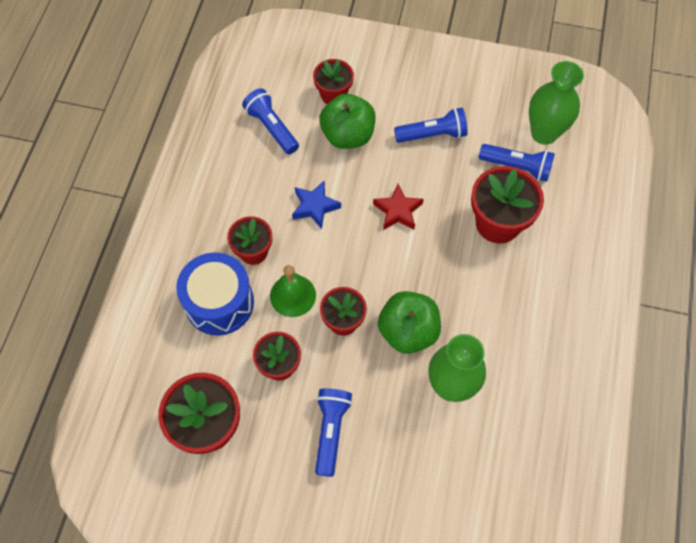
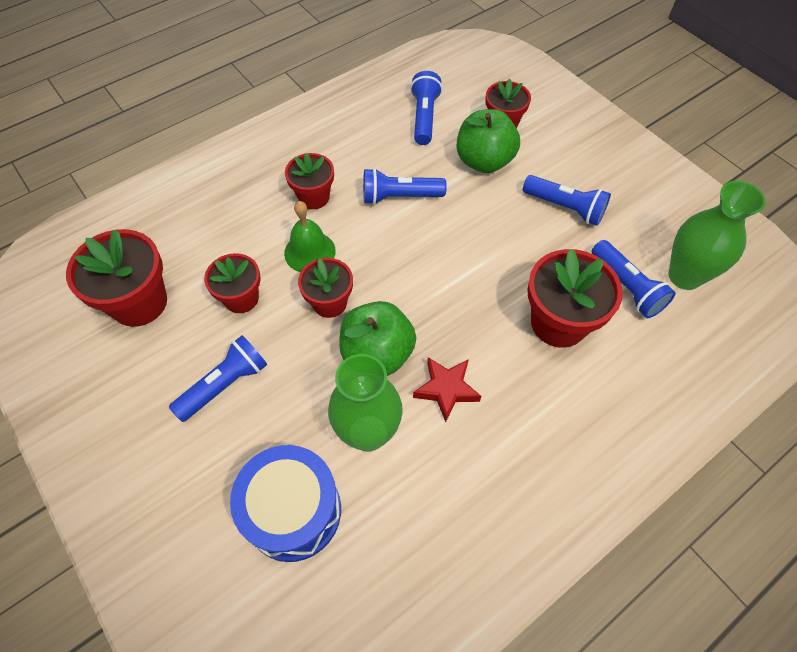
camera: 40 degrees right, 5 degrees down
blue drum [176,253,254,335] -> blue drum moved to [230,445,341,562]
blue star [292,180,341,229] -> blue flashlight [363,168,447,205]
red star [373,184,424,230] -> red star moved to [413,357,481,422]

